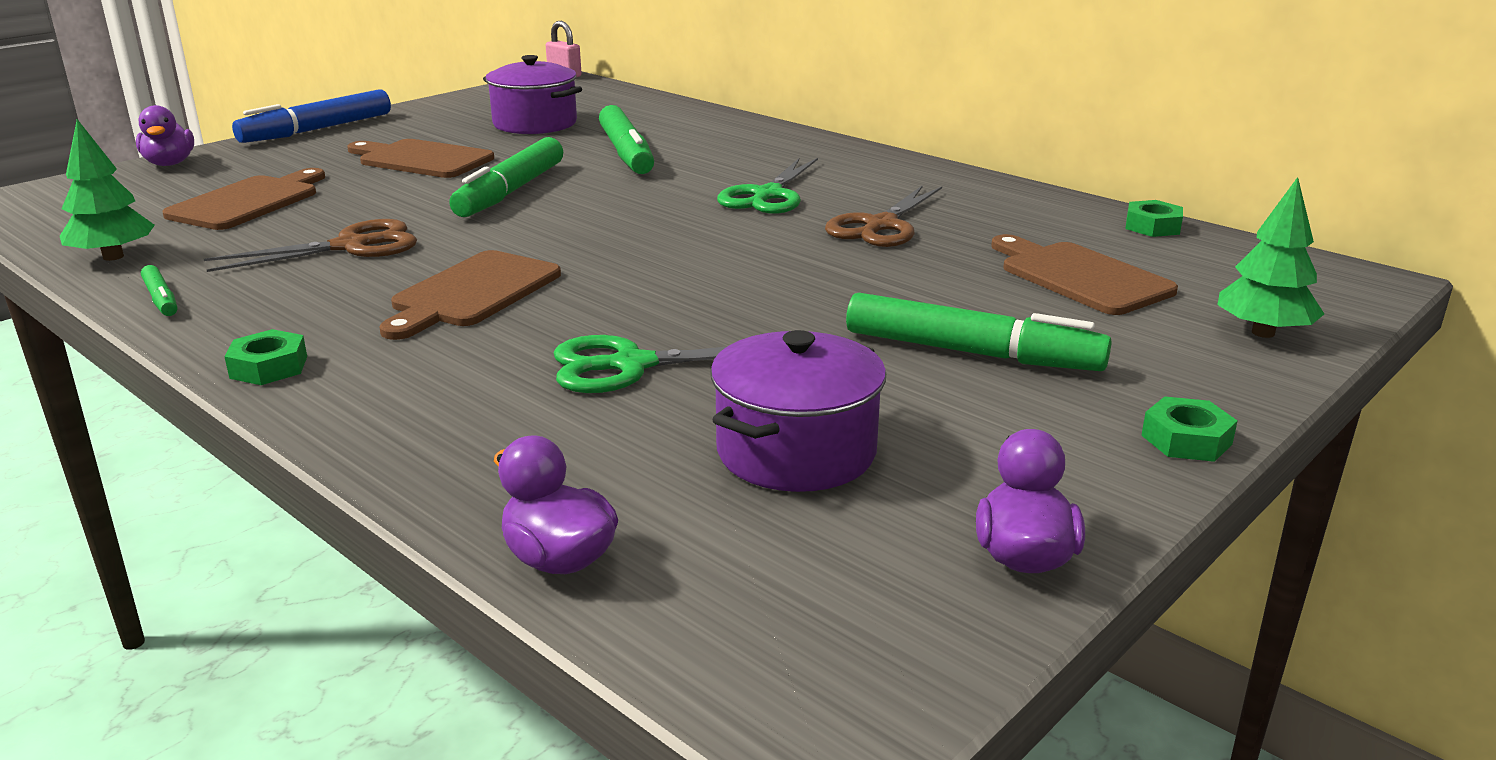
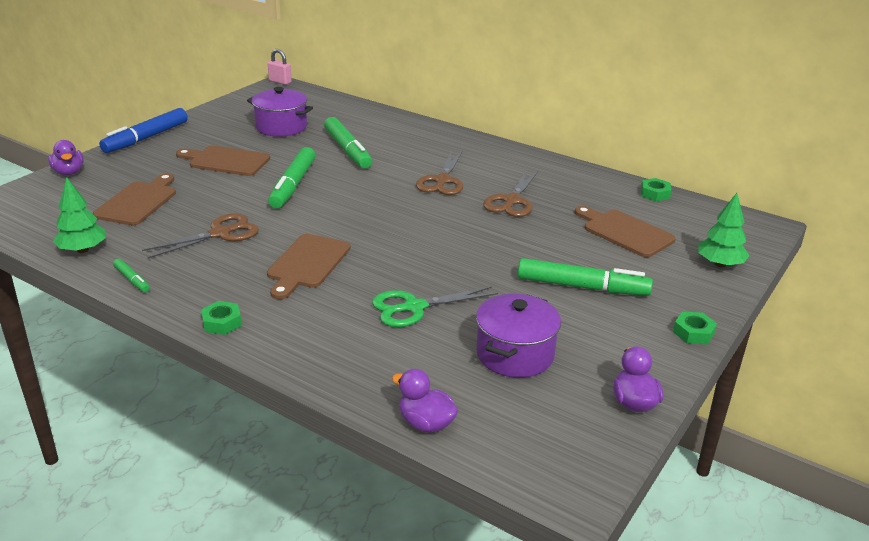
camera: 10 degrees left, 5 degrees up
green scissors [717,158,818,214] -> brown scissors [416,152,463,195]

